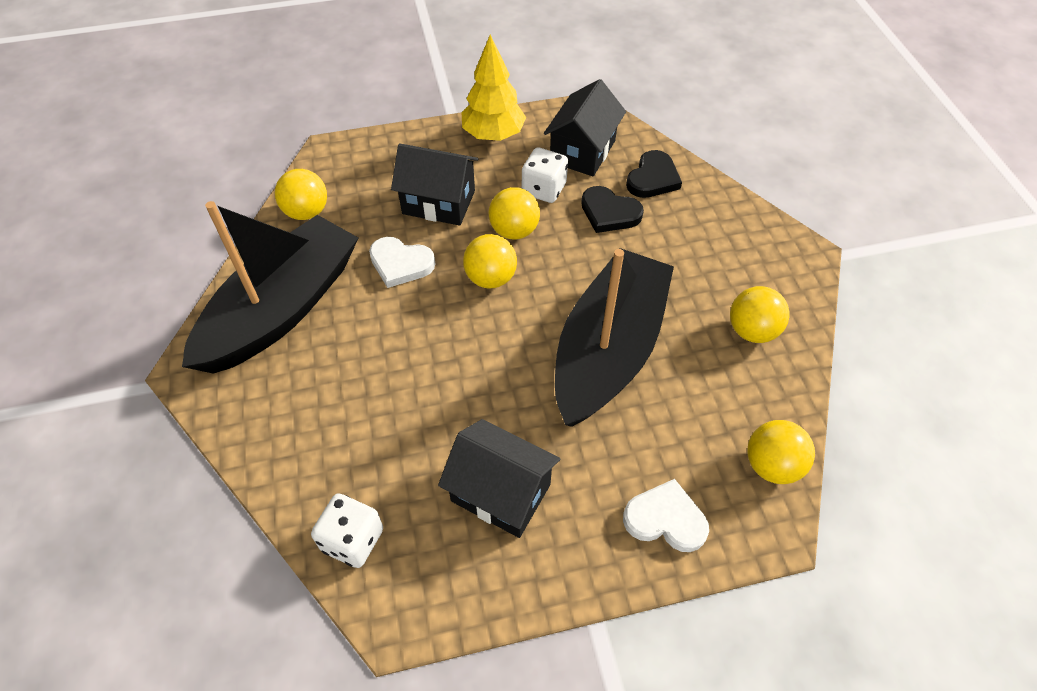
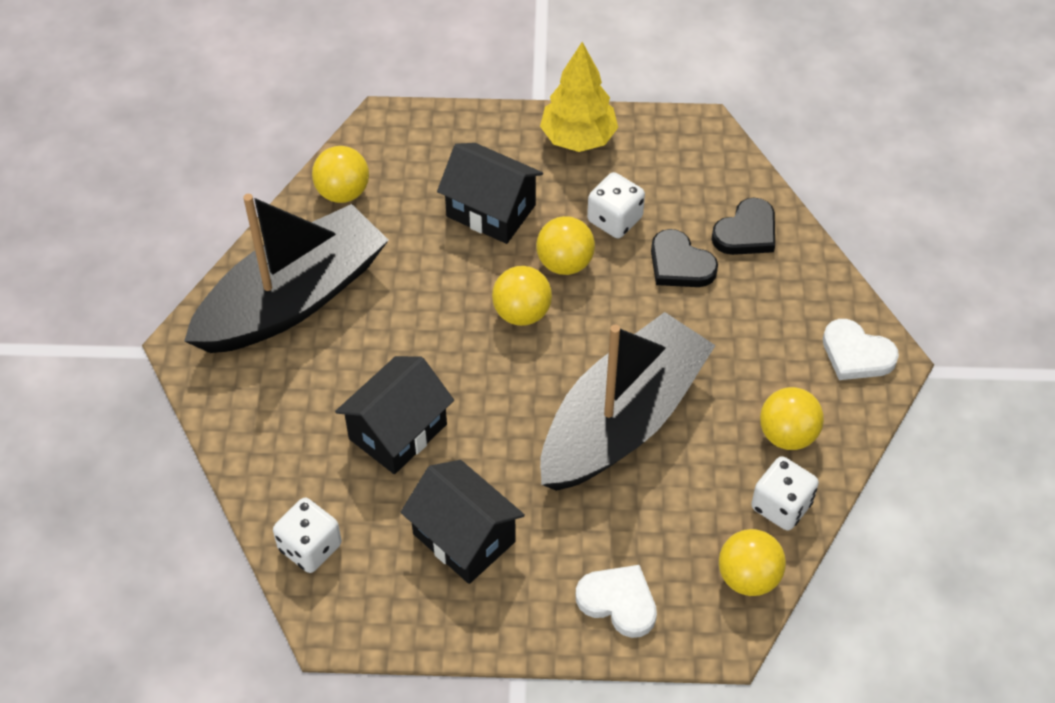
camera: 15 degrees right, 0 degrees up
white heart [369,237,435,288] -> white heart moved to [823,319,899,380]
black house [544,79,626,176] -> black house moved to [335,356,454,474]
none -> white dice [751,456,819,531]

